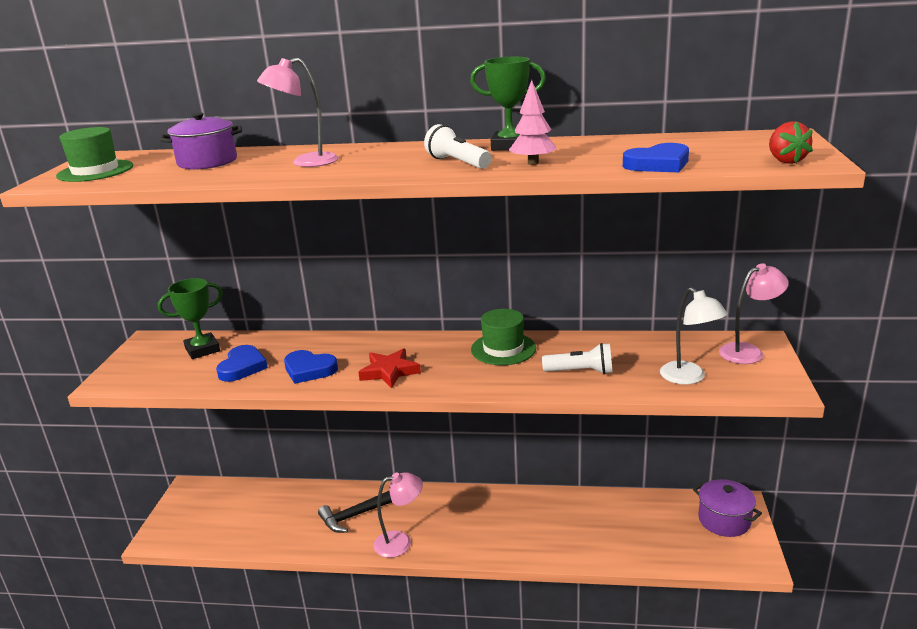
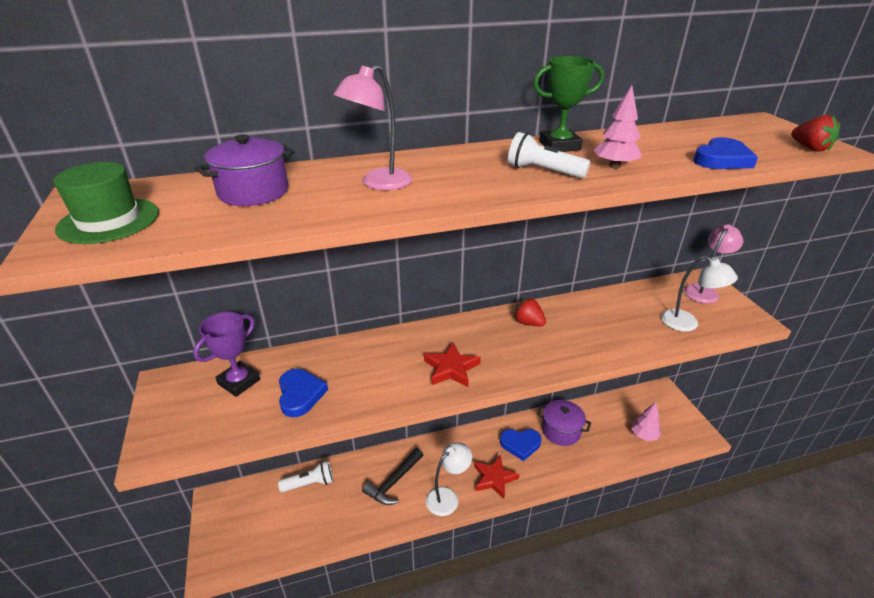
camera: 25 degrees left, 10 degrees up
green trophy [158,278,223,359] -> purple trophy [193,312,260,397]
blue heart [284,350,338,384] -> blue heart moved to [500,429,541,461]
pink lamp [373,472,423,558] -> white lamp [426,442,472,516]
green hat [471,309,536,365] -> red strawberry [514,298,546,327]
white flashlight [542,343,613,374] -> white flashlight moved to [278,460,333,492]
purple pot [693,479,762,537] -> purple pot moved to [537,400,591,446]
none -> red star [474,455,519,499]
none -> pink tree [631,402,661,441]

